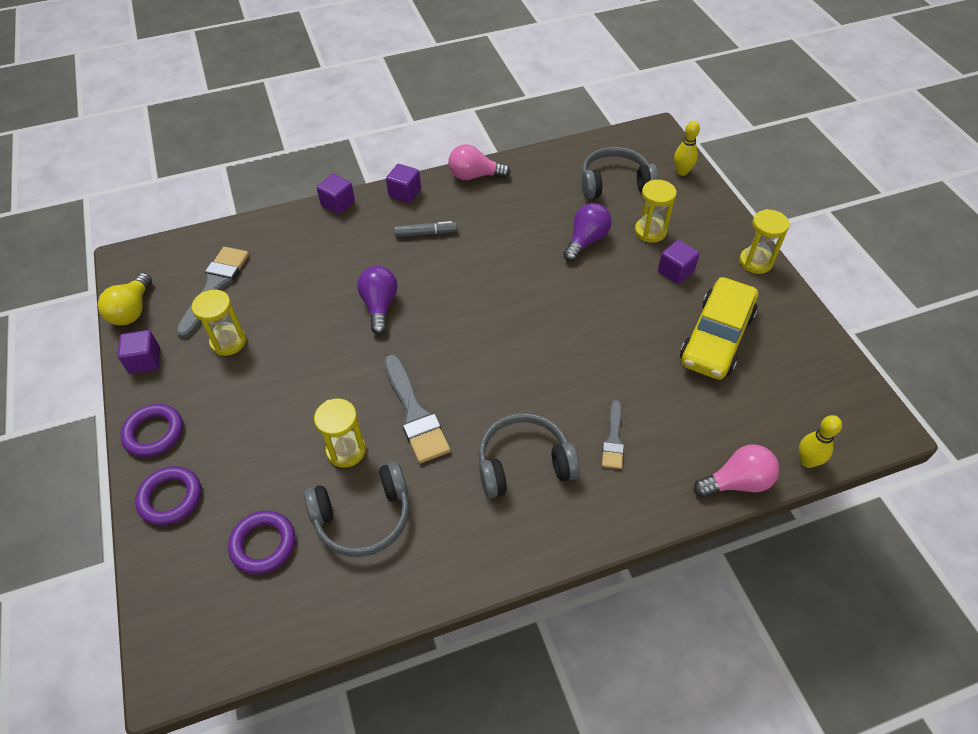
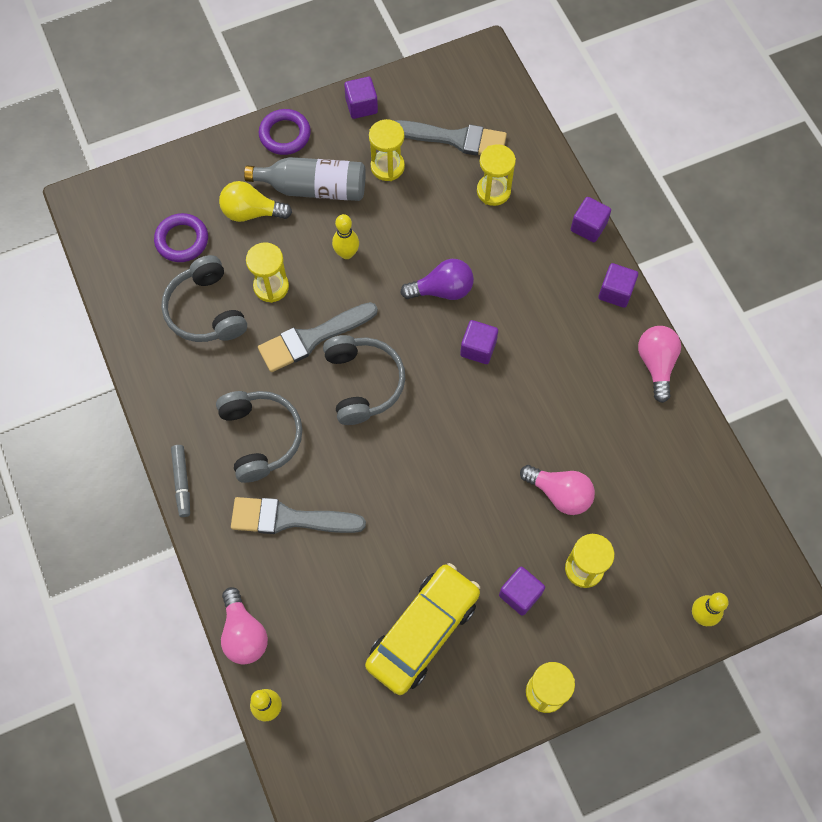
camera: 85 degrees right, 15 degrees up
yellow light bulb [98,273,152,325] -> yellow light bulb moved to [219,181,292,222]
purple ring [135,466,201,526] -> none
grey marker [394,221,457,237] -> grey marker moved to [171,445,190,517]
purple light bulb [563,203,612,262] -> pink light bulb [520,465,595,515]
grey headphones [582,147,659,199] -> grey headphones moved to [323,335,405,425]
grey brush [602,400,624,469] -> grey brush [231,497,366,534], size x1.72
yellow car [680,277,758,380] -> yellow car turned 105 degrees clockwise [365,563,480,695]
none -> grey bottle [244,157,365,201]
none -> yellow bowling pin [332,214,359,259]
none -> purple cube [460,320,498,364]
none -> yellow hourglass [477,144,516,206]

